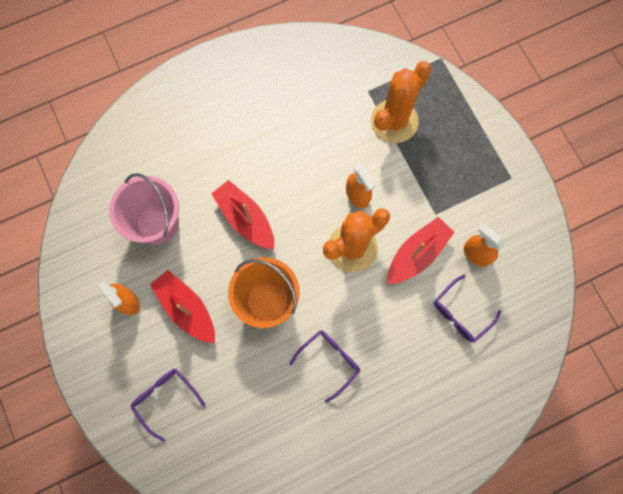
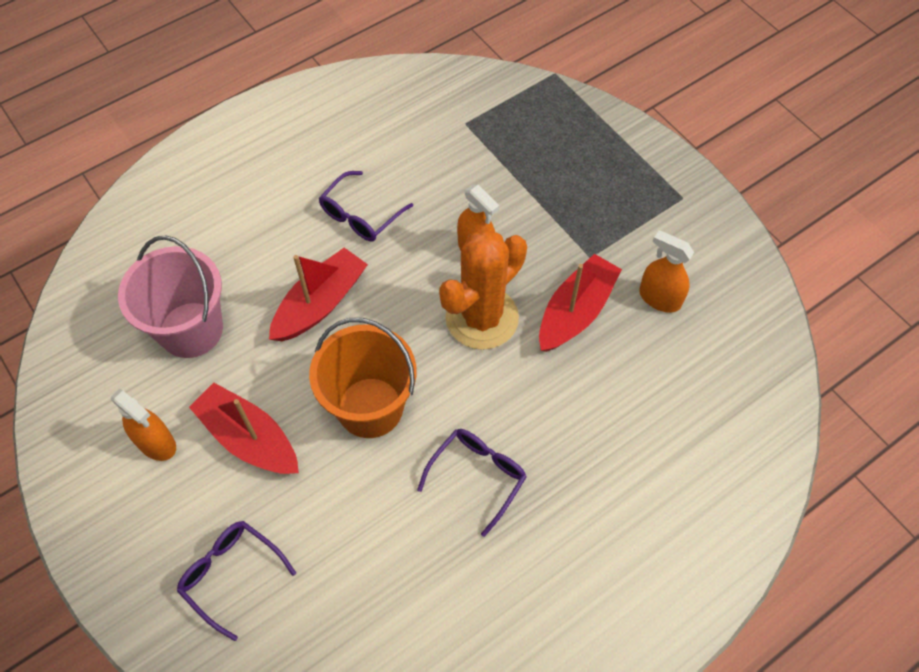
camera: 10 degrees left, 15 degrees down
red boat [211,180,274,249] -> red boat turned 90 degrees clockwise [269,248,368,341]
orange cactus [371,61,432,143] -> none
purple glasses [434,275,501,342] -> purple glasses moved to [319,171,413,241]

